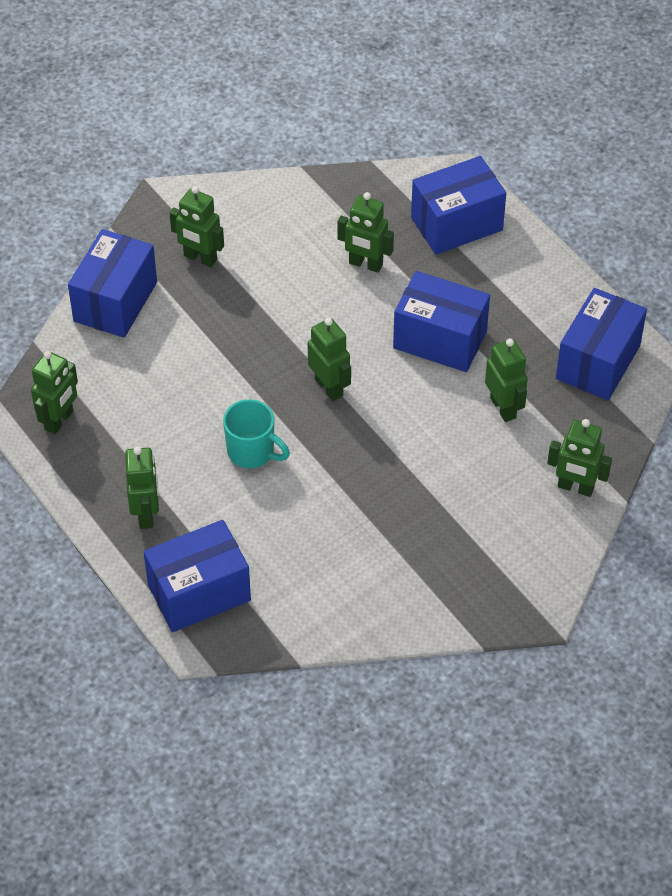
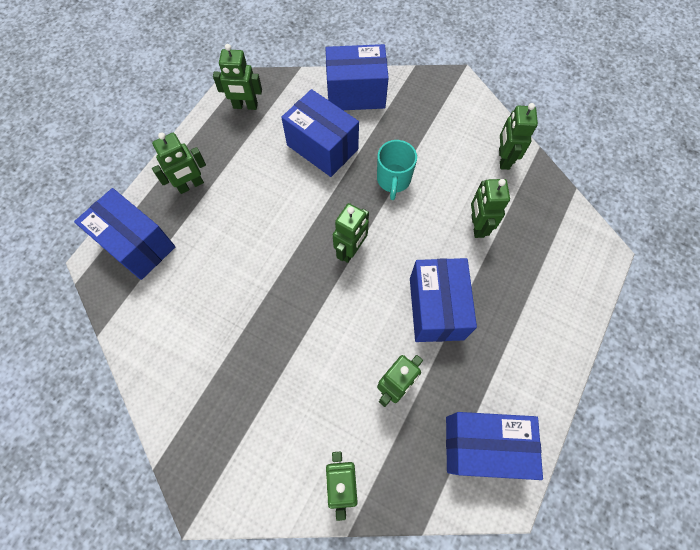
camera: 65 degrees right, 15 degrees up
green robot [170,186,224,267] -> green robot moved to [499,103,538,170]
turquoise mug [223,399,290,468] -> turquoise mug moved to [377,140,417,200]
blue box [411,156,506,255] -> blue box moved to [281,89,359,177]

